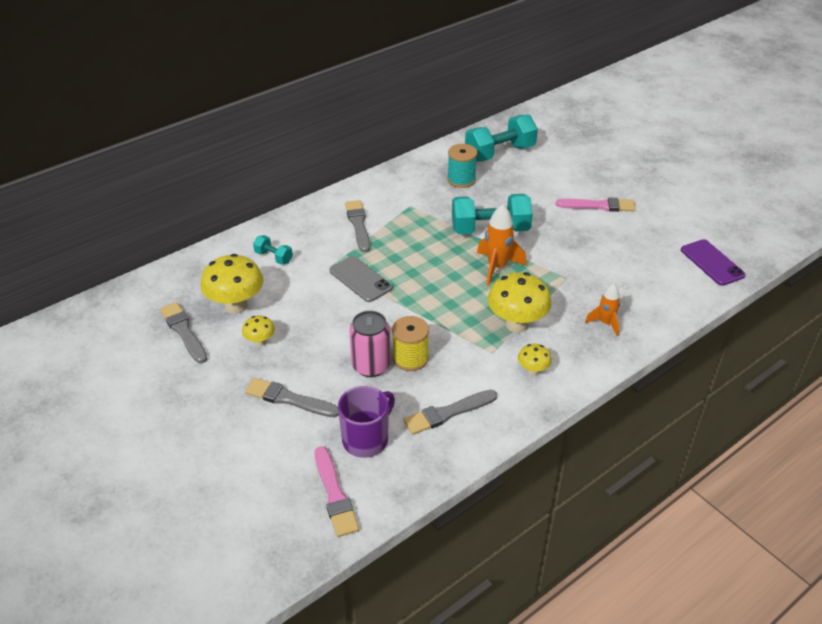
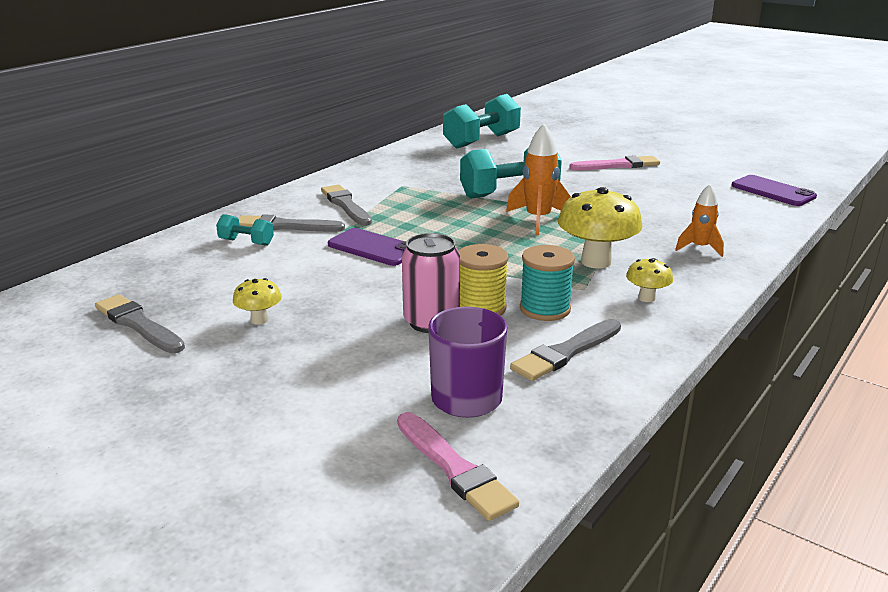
camera: 15 degrees left, 15 degrees down
yellow mushroom [201,254,263,314] -> none
grey brush [245,378,339,418] -> grey brush moved to [238,214,345,232]
grey phone [329,256,393,302] -> purple phone [328,228,407,266]
turquoise spool [447,144,477,188] -> turquoise spool moved to [520,245,575,321]

